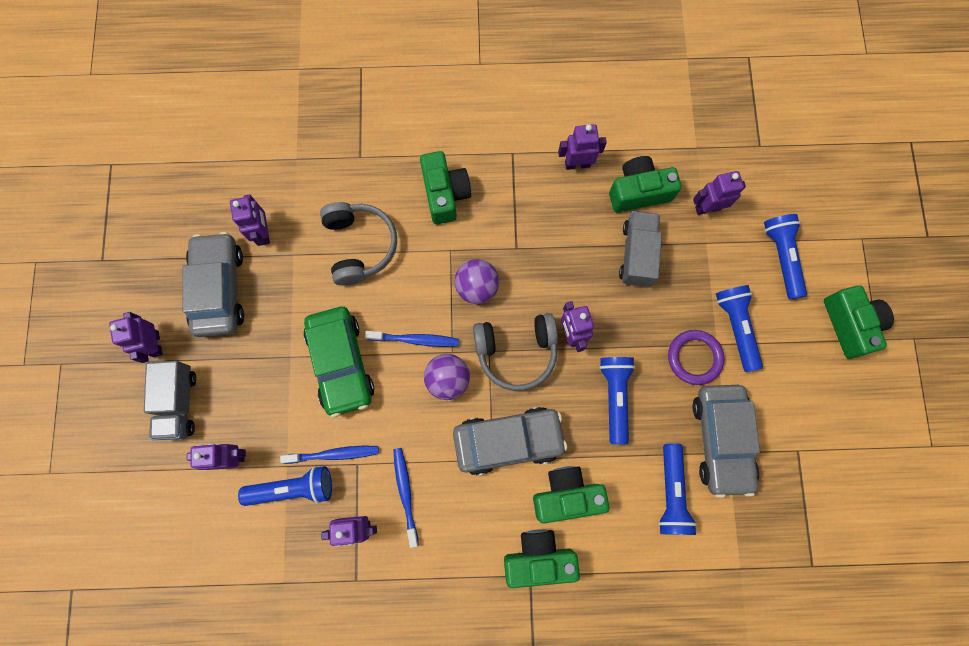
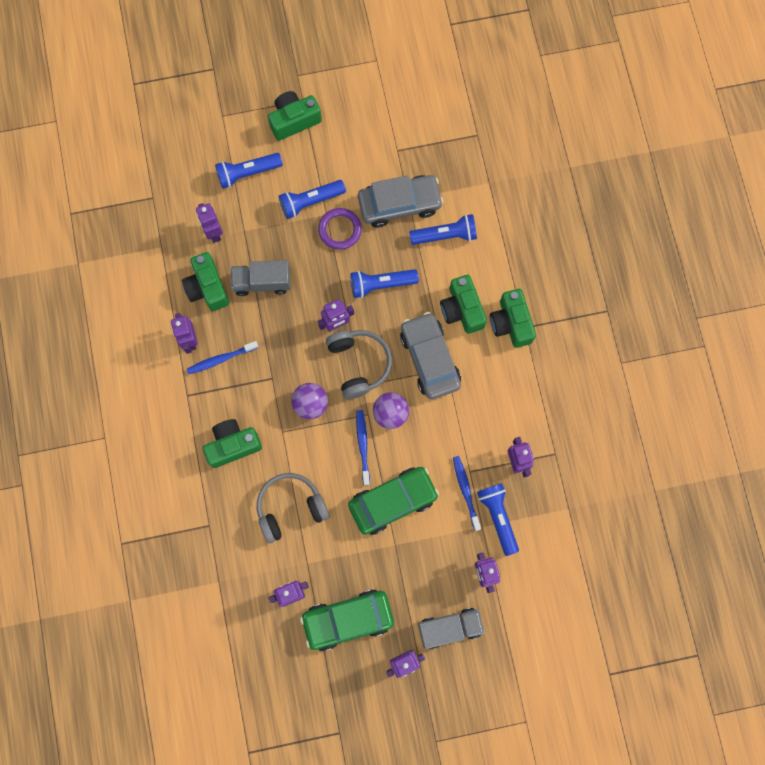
camera: 100 degrees left, 0 degrees up
grey car [182,232,244,337] -> green car [300,589,394,651]
blue toothbrush [393,448,419,548] -> blue toothbrush moved to [187,341,259,374]

